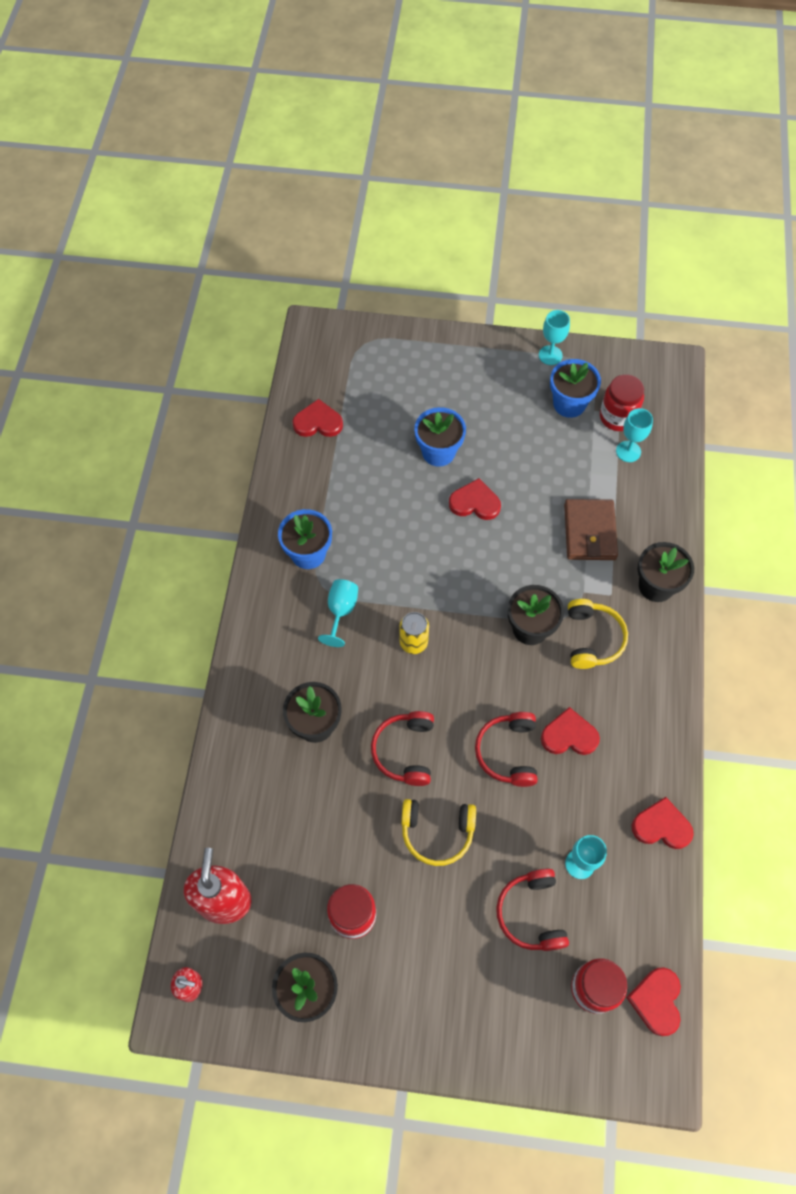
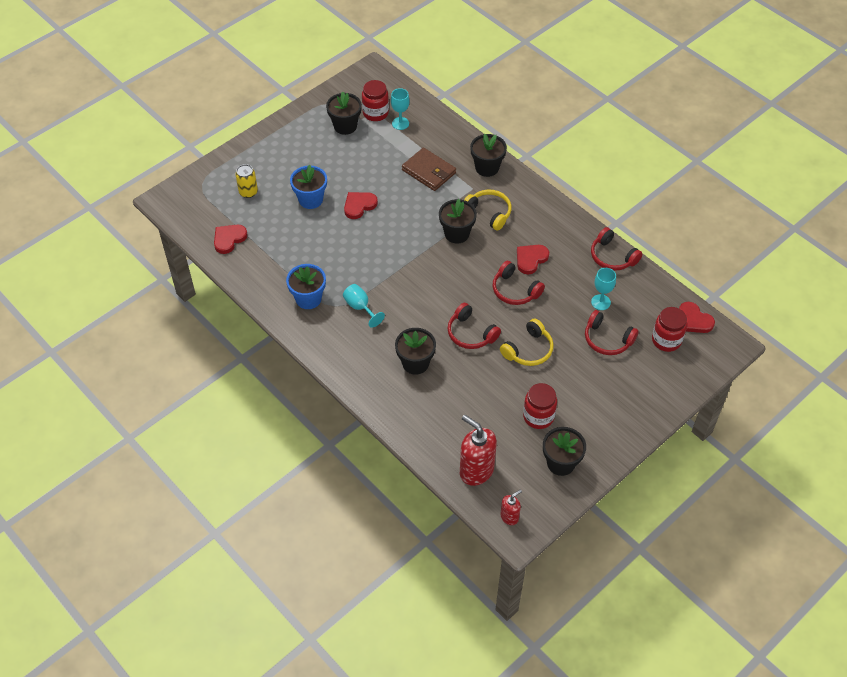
camera: 50 degrees left, 10 degrees down
yellow can [399,612,429,654] -> yellow can moved to [235,164,258,198]
turquoise goblet [539,310,570,365] -> none
blue flower pot [550,359,601,418] -> black flower pot [326,91,362,135]
red heart [631,797,694,849] -> red headphones [591,227,642,271]

